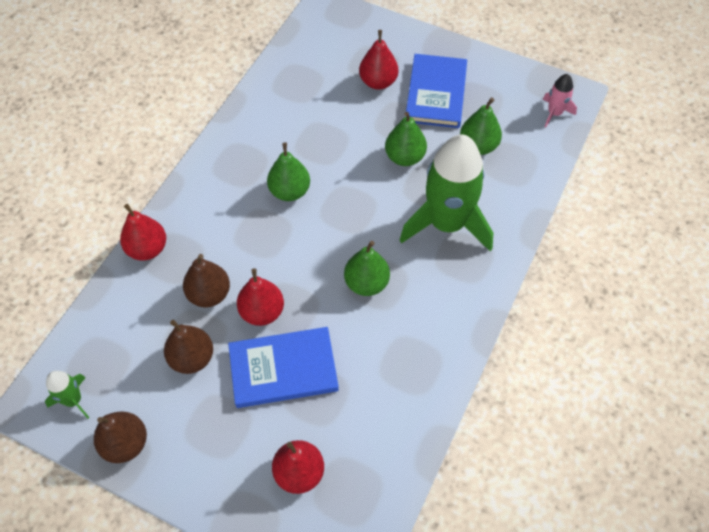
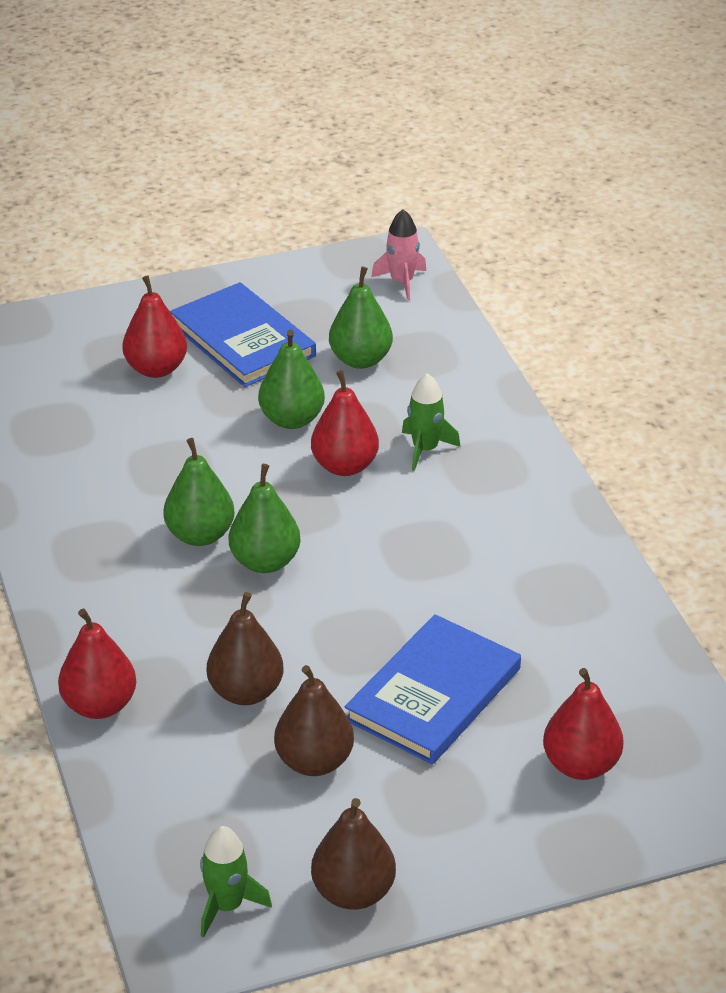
camera: 45 degrees left, 20 degrees down
red pear [237,268,284,326] -> red pear moved to [311,370,379,476]
green pear [344,241,390,296] -> green pear moved to [229,464,301,573]
green rocket [400,134,493,251] -> green rocket [402,373,460,471], size x0.44

